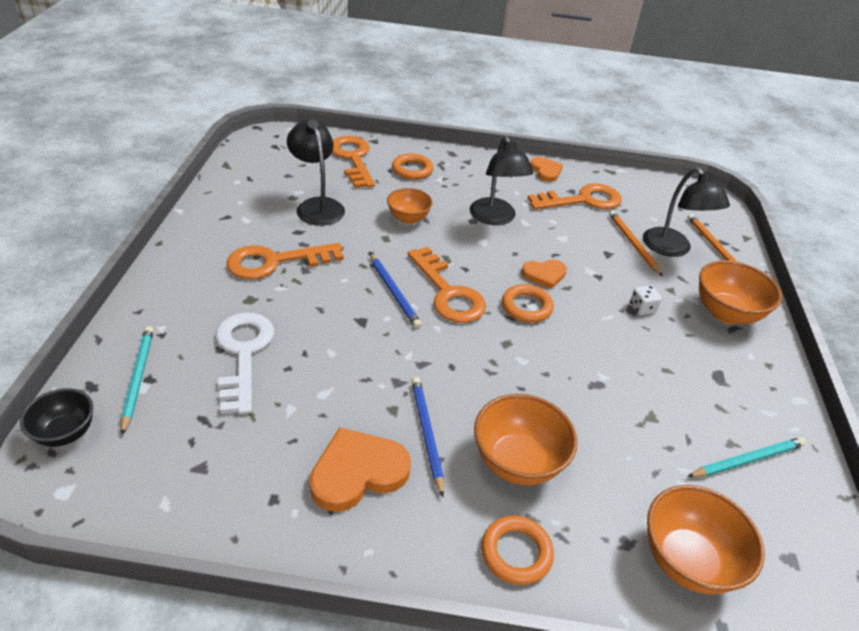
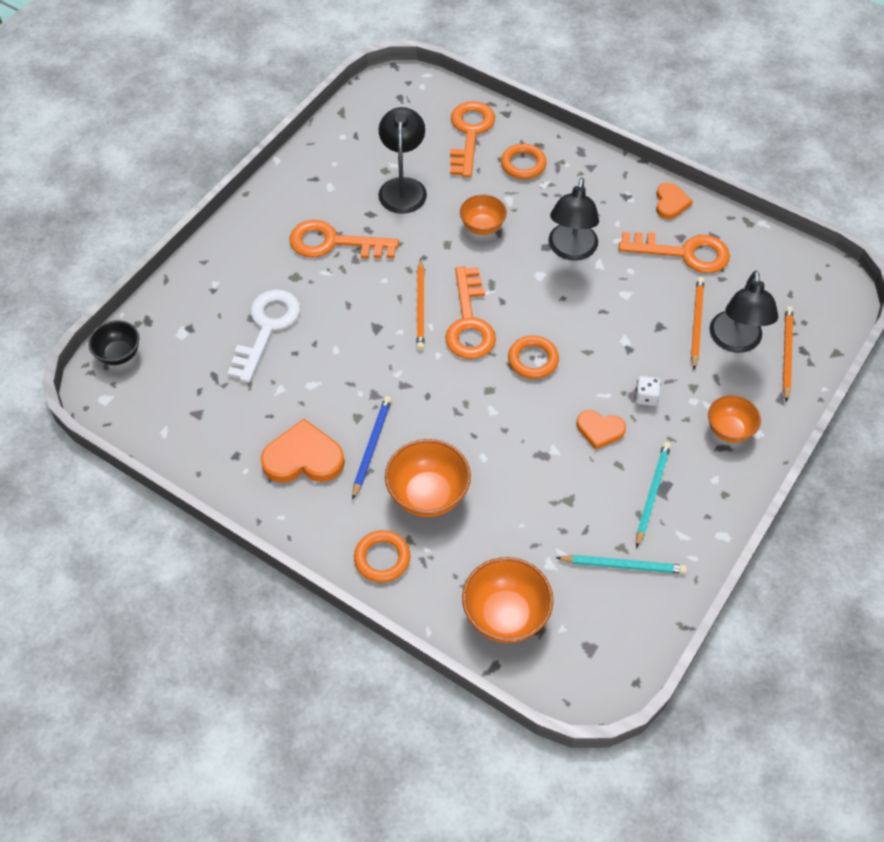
camera: 30 degrees right, 15 degrees up
turquoise pencil [121,326,154,435] -> turquoise pencil moved to [636,442,671,548]
blue pencil [370,253,422,328] -> orange pencil [416,258,425,350]
orange heart [521,259,567,289] -> orange heart moved to [577,410,626,450]
orange bowl [699,260,782,324] -> orange bowl [708,395,761,443], size x0.64

